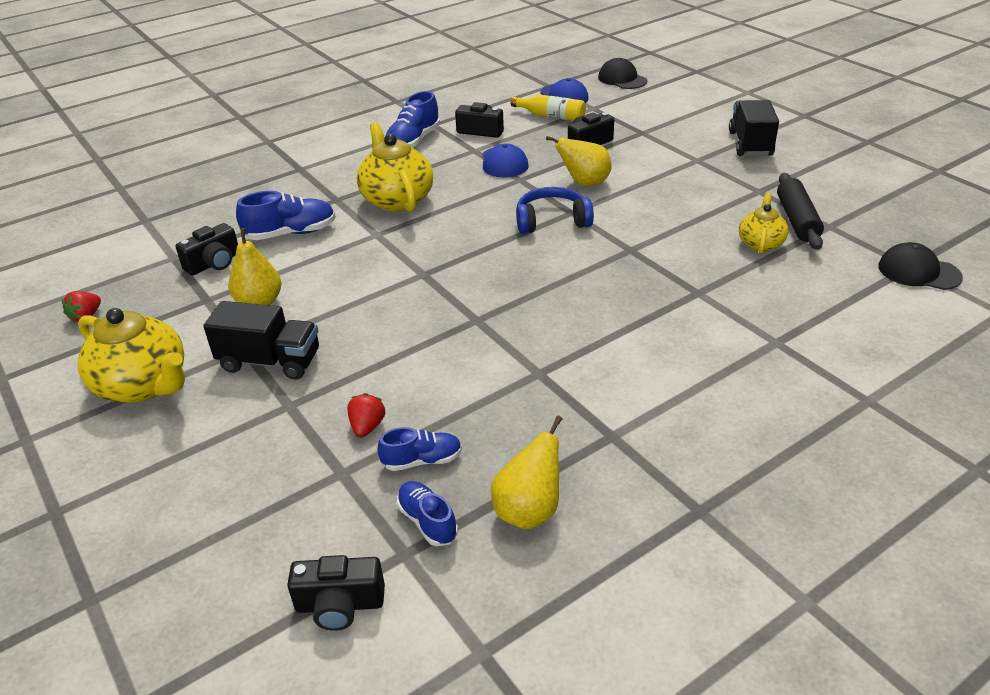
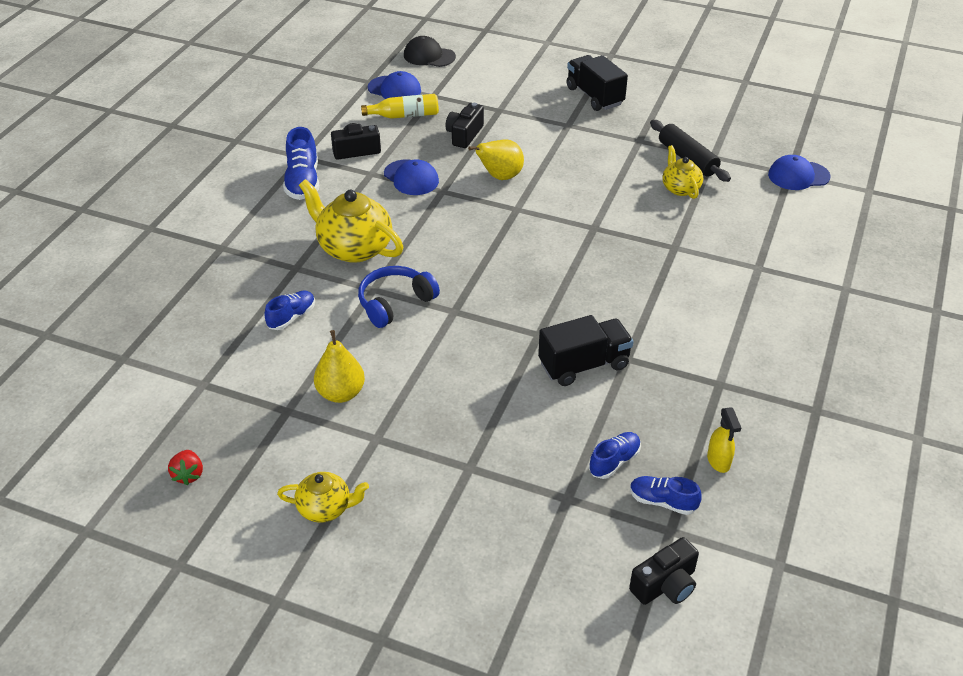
camera: 35 degrees left, 5 degrees up
yellow teapot [78,308,185,403] -> yellow teapot [277,472,369,523], size x0.57
black camera [175,223,238,275] -> none
black truck [203,301,319,380] -> black truck moved to [538,315,634,386]
blue shoe [236,191,336,240] -> blue shoe [264,291,315,330], size x0.63
red strawberry [347,393,385,438] -> none
yellow pear [491,416,563,530] -> yellow spray bottle [707,407,741,473]
blue headphones [516,187,594,234] -> blue headphones moved to [358,266,440,328]
black cap [878,242,963,290] -> blue cap [768,155,831,190]

